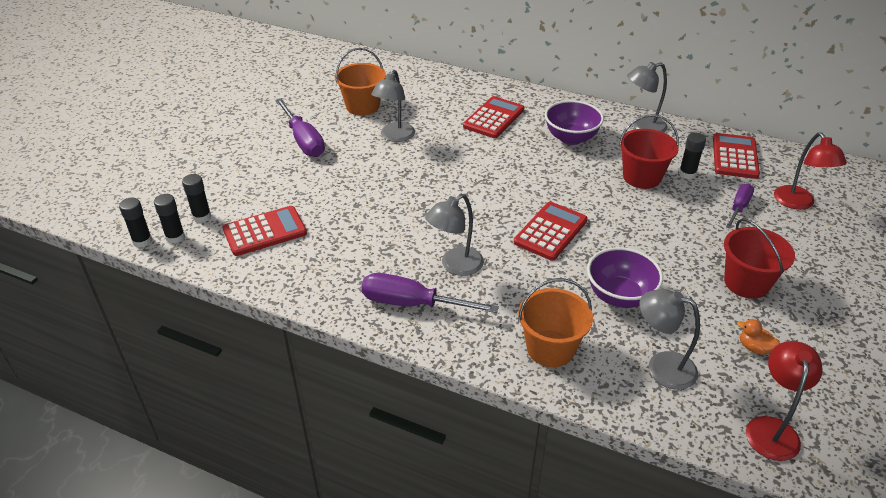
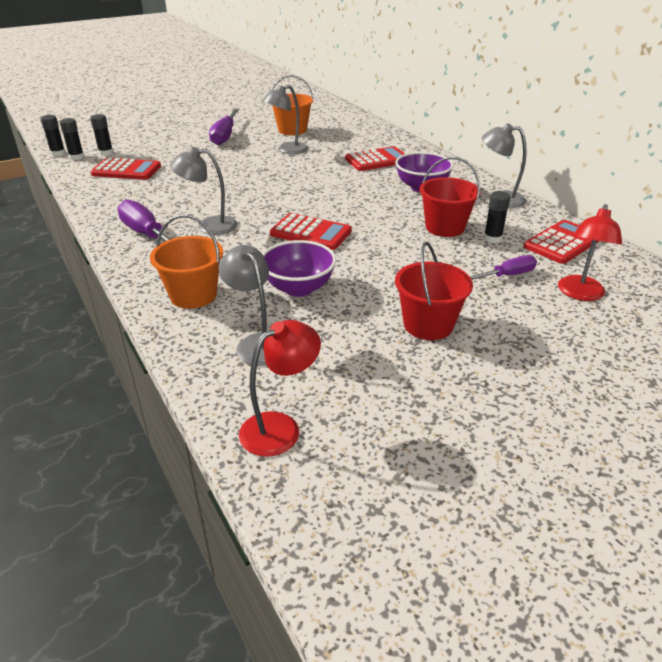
camera: 35 degrees right, 5 degrees down
red calculator [514,202,588,261] -> red calculator turned 45 degrees clockwise [270,213,352,250]
orange duck [737,319,780,355] -> none

